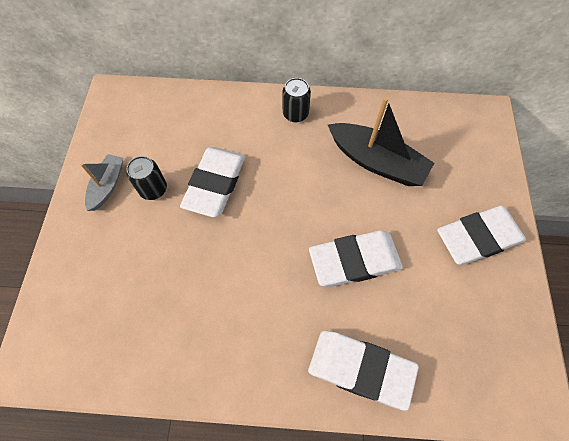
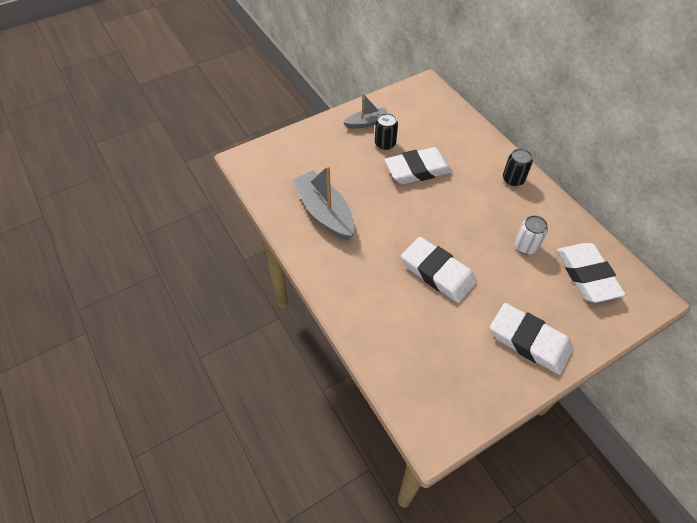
camera: 55 degrees right, 10 degrees down
white eraser [308,331,419,411] -> white eraser moved to [557,243,626,303]
black boat [328,97,434,186] -> white can [515,215,548,254]
none -> grey boat [292,166,354,240]

